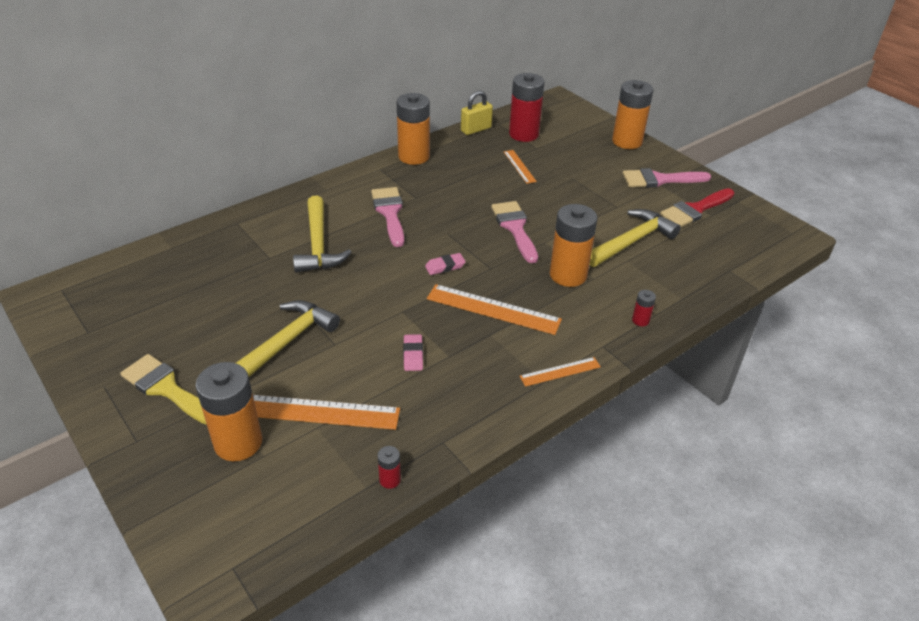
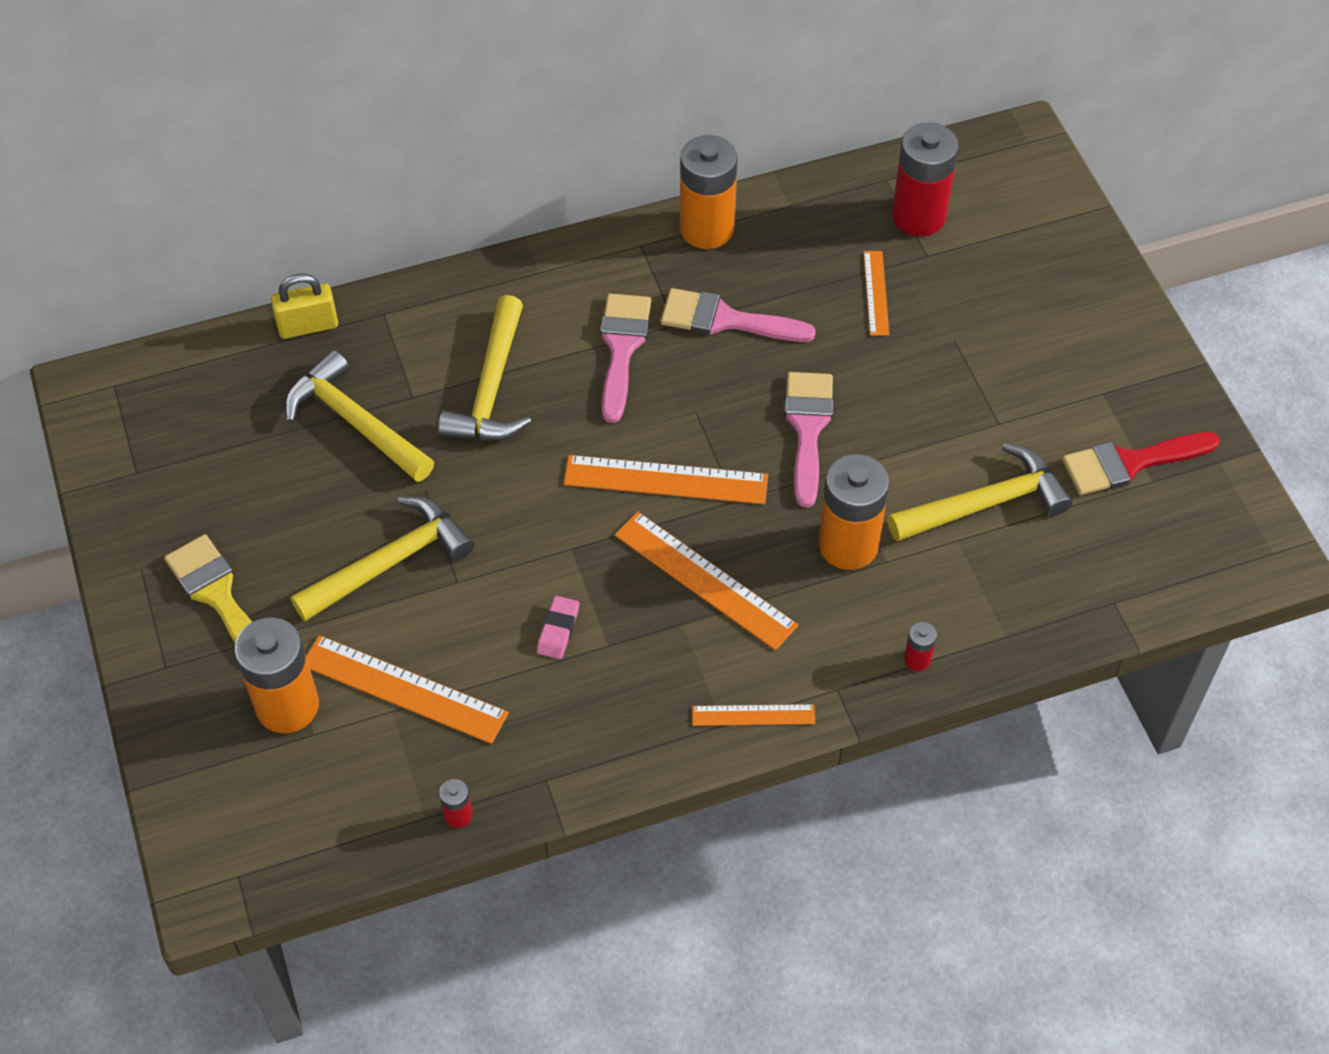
camera: 20 degrees right, 15 degrees up
pink eraser [425,253,466,275] -> orange ruler [564,455,768,504]
yellow padlock [461,91,493,135] -> yellow padlock moved to [271,274,338,339]
orange battery [612,80,653,149] -> none
pink brush [623,168,711,188] -> pink brush moved to [661,288,816,342]
none -> yellow hammer [285,350,434,482]

